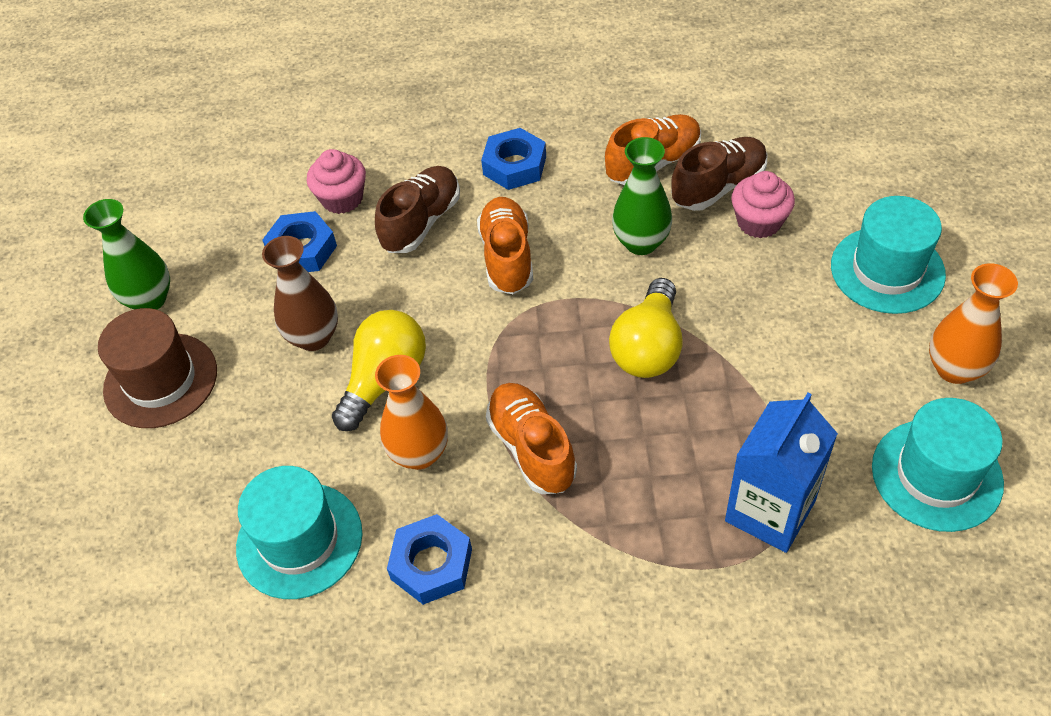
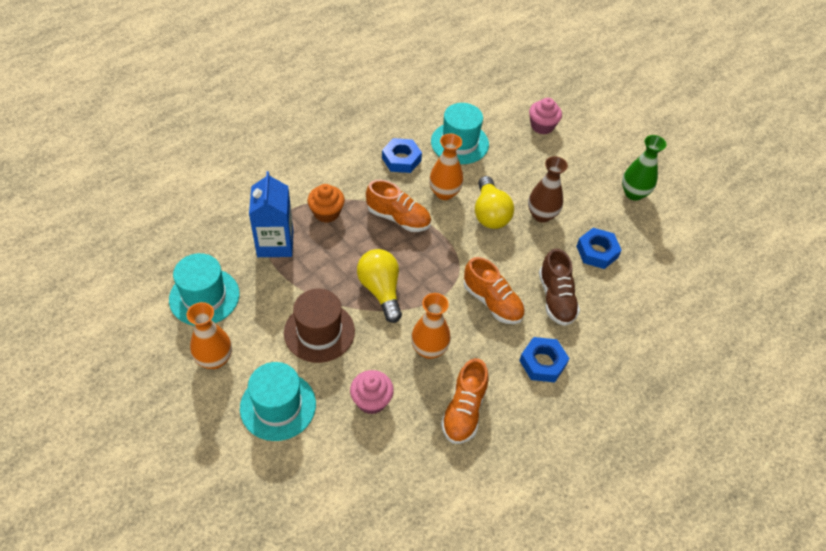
camera: 135 degrees right, 0 degrees up
brown hat [98,308,217,428] -> brown hat moved to [284,289,355,363]
pink cupcake [307,149,366,214] -> pink cupcake moved to [529,98,562,134]
green vase [612,137,672,255] -> orange vase [411,293,451,359]
brown shoe [671,137,767,211] -> none
none -> orange cupcake [308,184,345,223]

